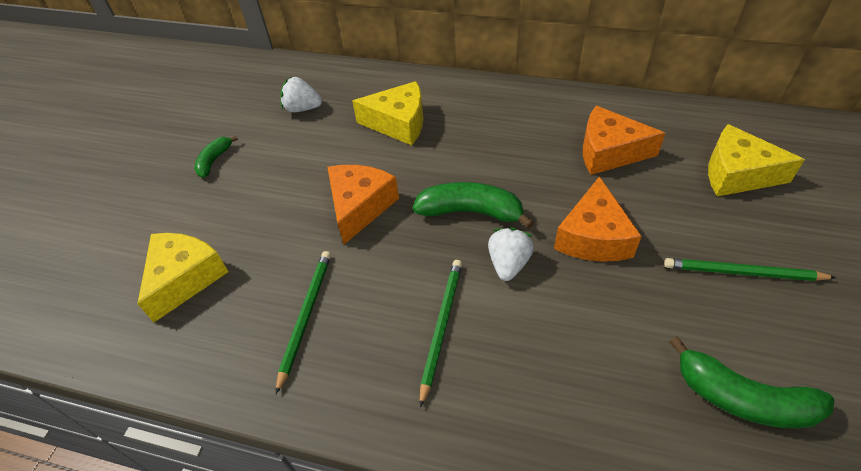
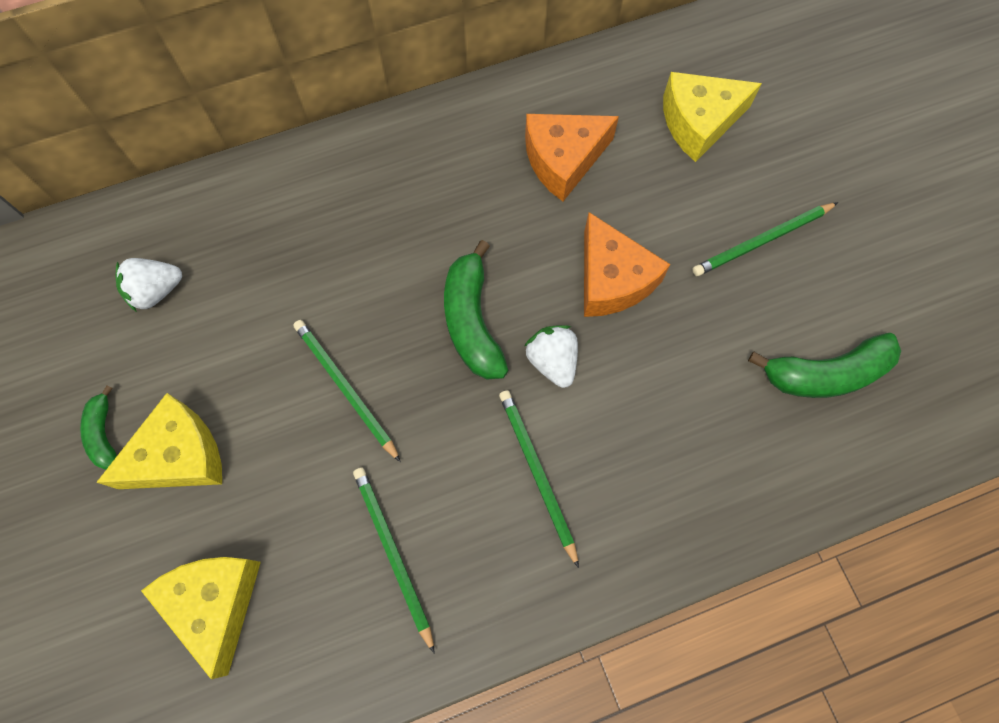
camera: 40 degrees left, 20 degrees up
orange cheese [327,165,399,244] -> green pencil [293,320,401,462]
yellow cheese [352,81,423,145] -> yellow cheese moved to [96,393,222,489]
green banana [413,182,534,229] -> green banana turned 75 degrees counterclockwise [444,240,508,379]

